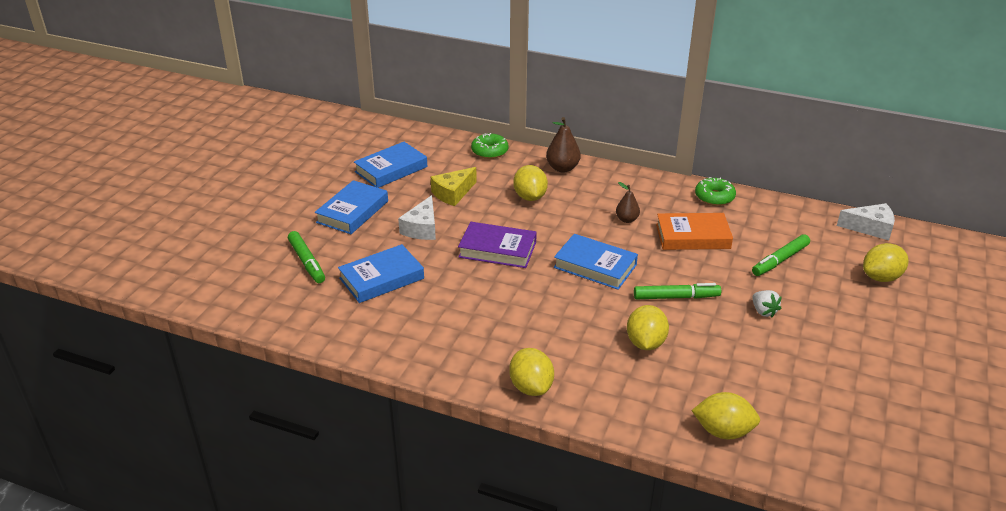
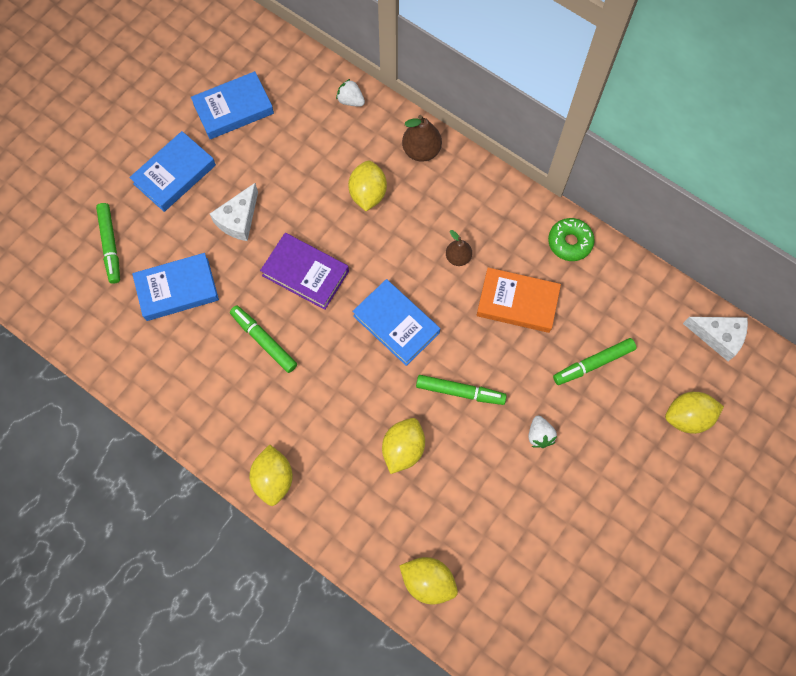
camera: 15 degrees right, 35 degrees up
yellow cheese [431,167,477,206] -> none
green donut [471,133,509,159] -> white strawberry [336,79,365,107]
none -> green marker [230,305,297,373]

